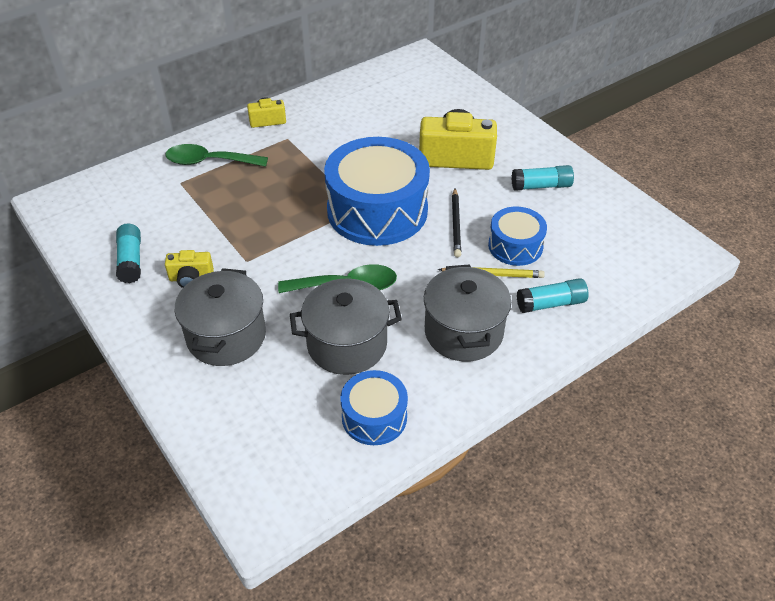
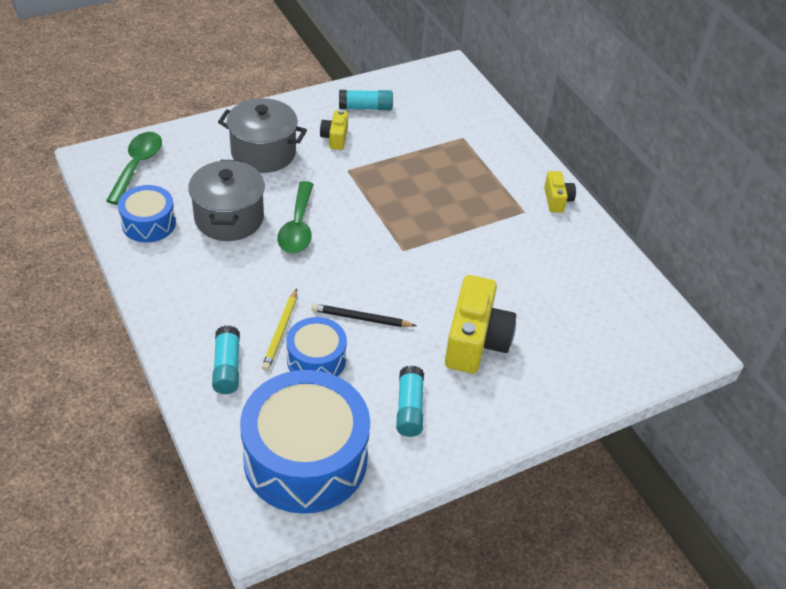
camera: 95 degrees right, 0 degrees up
green spoon [165,144,268,167] -> green spoon moved to [106,132,162,205]
blue drum [324,137,430,246] -> blue drum moved to [240,370,370,514]
grey pot [424,264,511,362] -> none

